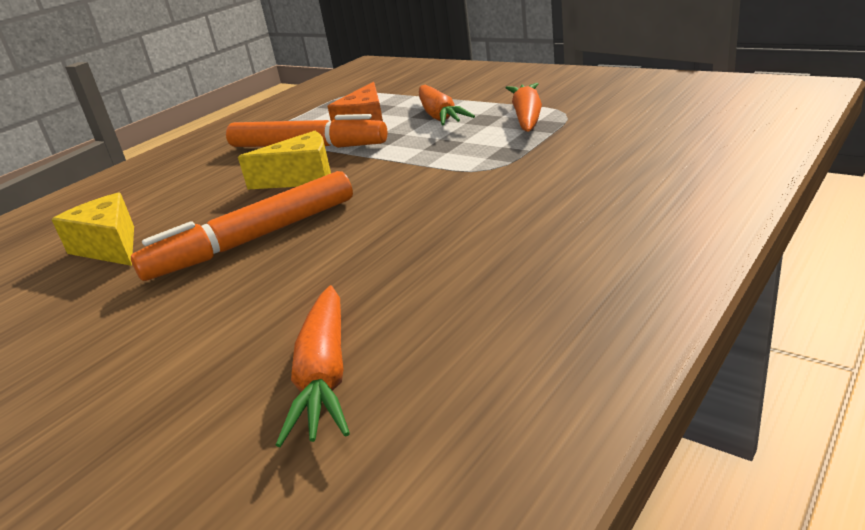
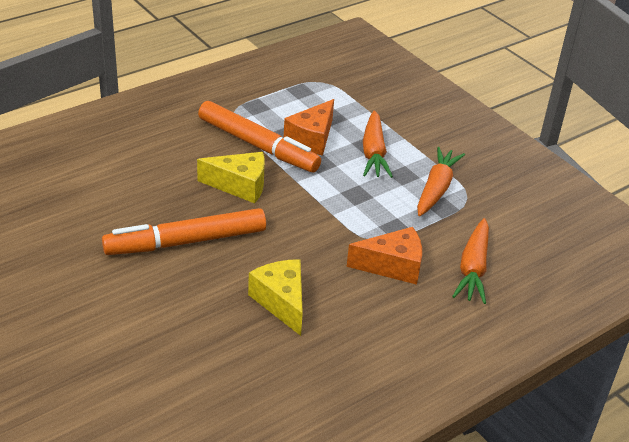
camera: 10 degrees right, 10 degrees up
yellow cheese [51,193,134,266] -> yellow cheese moved to [248,259,303,336]
orange carrot [276,285,350,447] -> orange carrot moved to [452,218,489,304]
none -> orange cheese [347,227,422,285]

